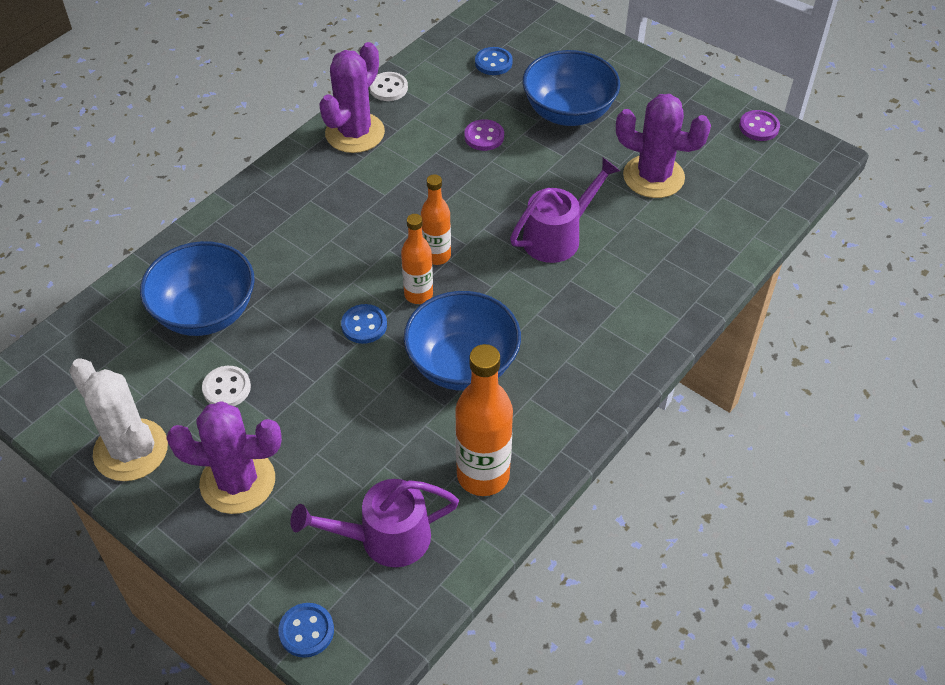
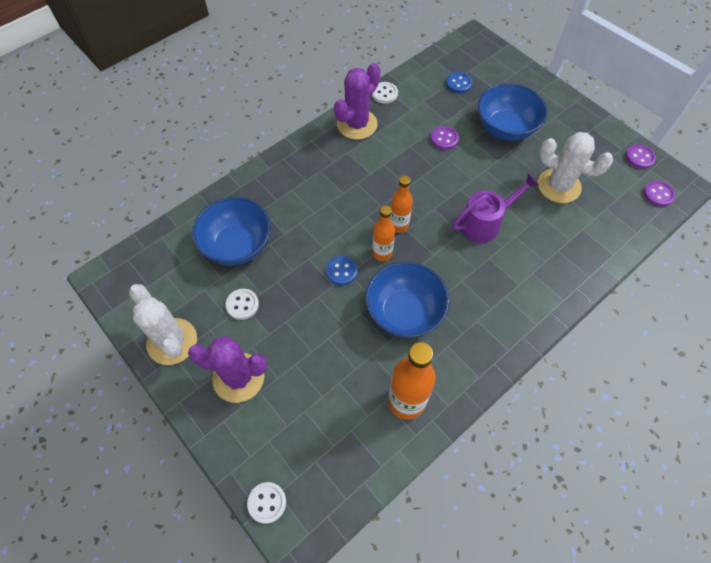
camera: 10 degrees right, 10 degrees up
blue button [278,603,334,658] -> white button [247,482,286,524]
purple watering can [290,479,459,567] -> none
purple cactus [616,94,711,198] -> white cactus [538,132,613,203]
none -> purple button [644,180,676,207]

